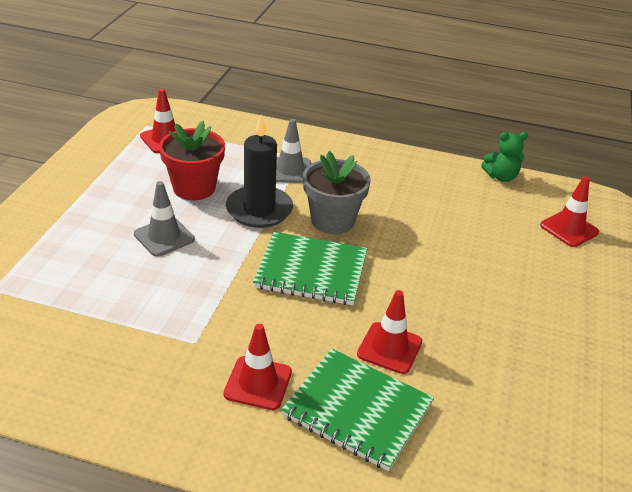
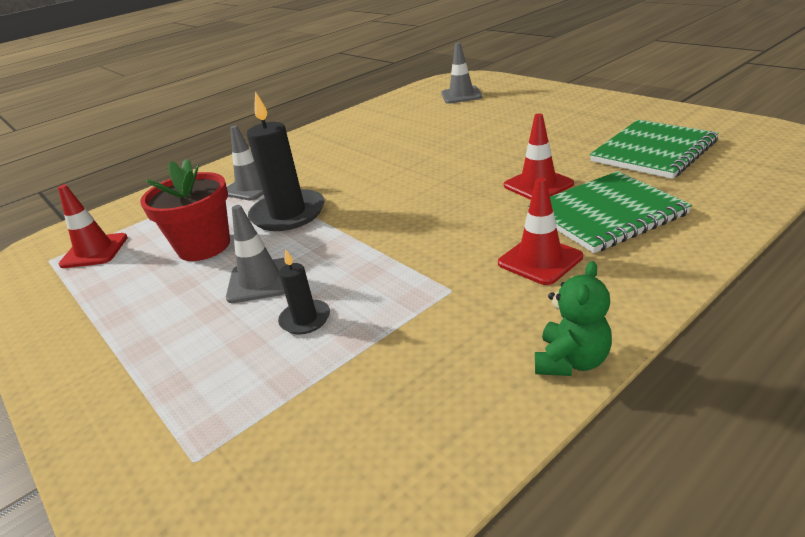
camera: 50 degrees left, 5 degrees down
green notebook [253,232,368,305] -> green notebook moved to [590,120,719,179]
grey flower pot [303,151,371,234] -> none
green teddy bear [481,132,528,182] -> green teddy bear moved to [535,261,612,376]
red traffic cone [540,176,599,247] -> grey traffic cone [441,43,482,104]
none -> black candle [278,249,330,335]

